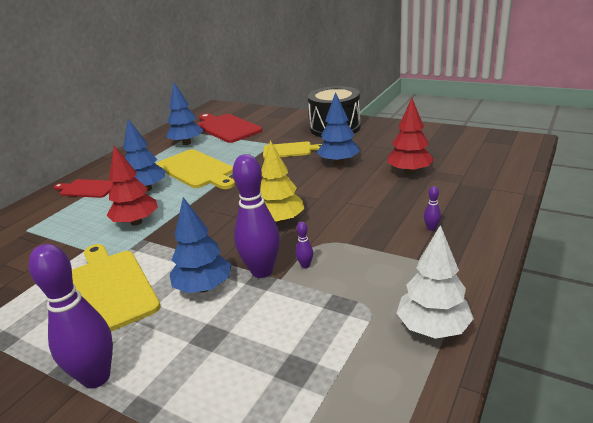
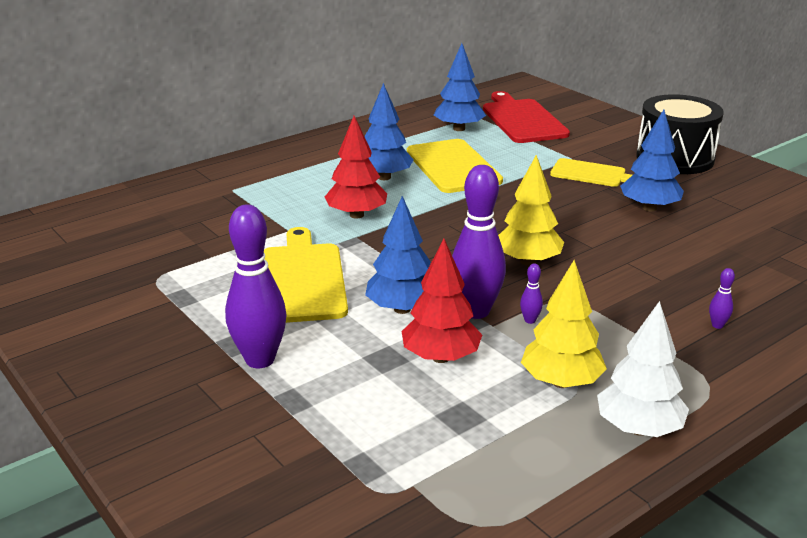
camera: 20 degrees right, 0 degrees up
red cutting board [54,179,113,198] -> none
red tree [387,98,434,174] -> red tree moved to [402,239,482,363]
none -> yellow tree [521,260,607,388]

